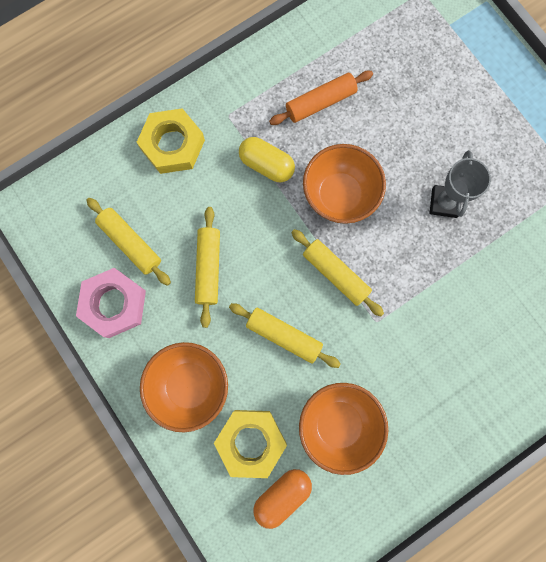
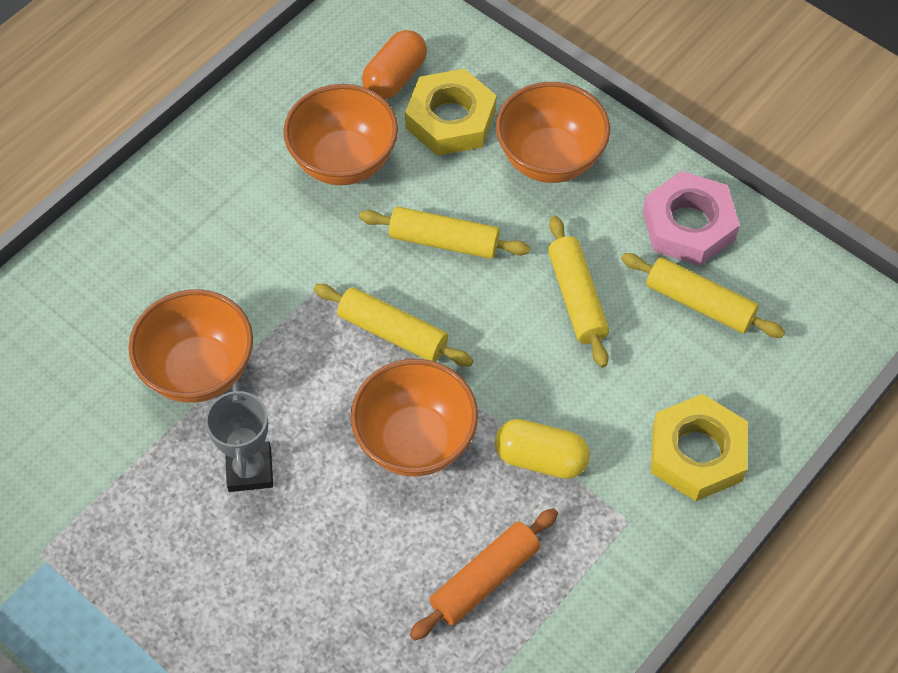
camera: 165 degrees right, 20 degrees down
none -> orange bowl [128,289,253,403]

